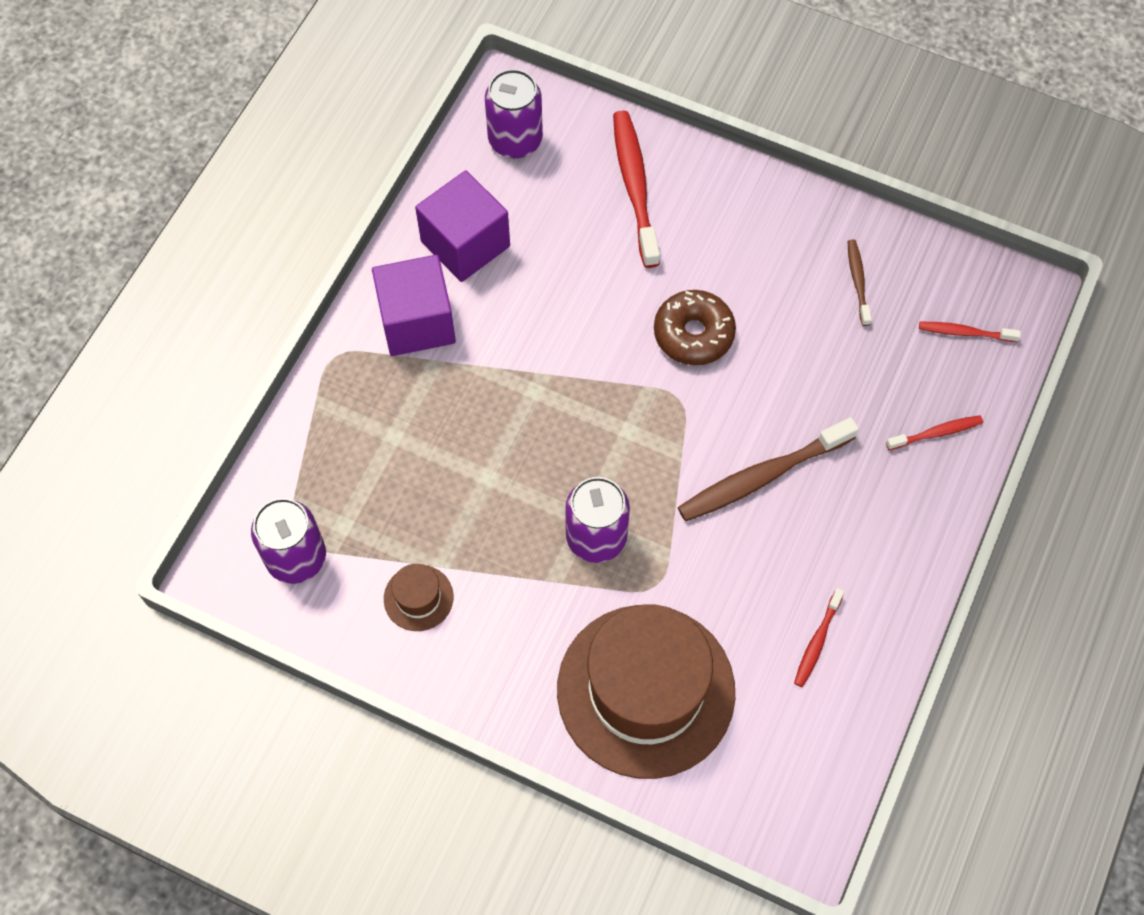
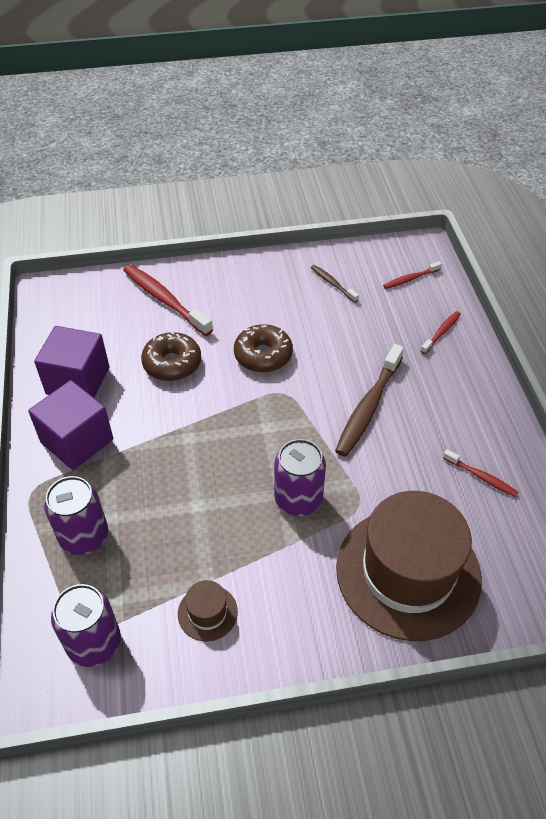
camera: 35 degrees left, 15 degrees down
purple can [485,69,543,158] -> purple can moved to [44,476,108,555]
red toothbrush [794,588,844,687] -> red toothbrush turned 45 degrees counterclockwise [443,449,519,497]
none -> brown donut [141,331,201,381]

